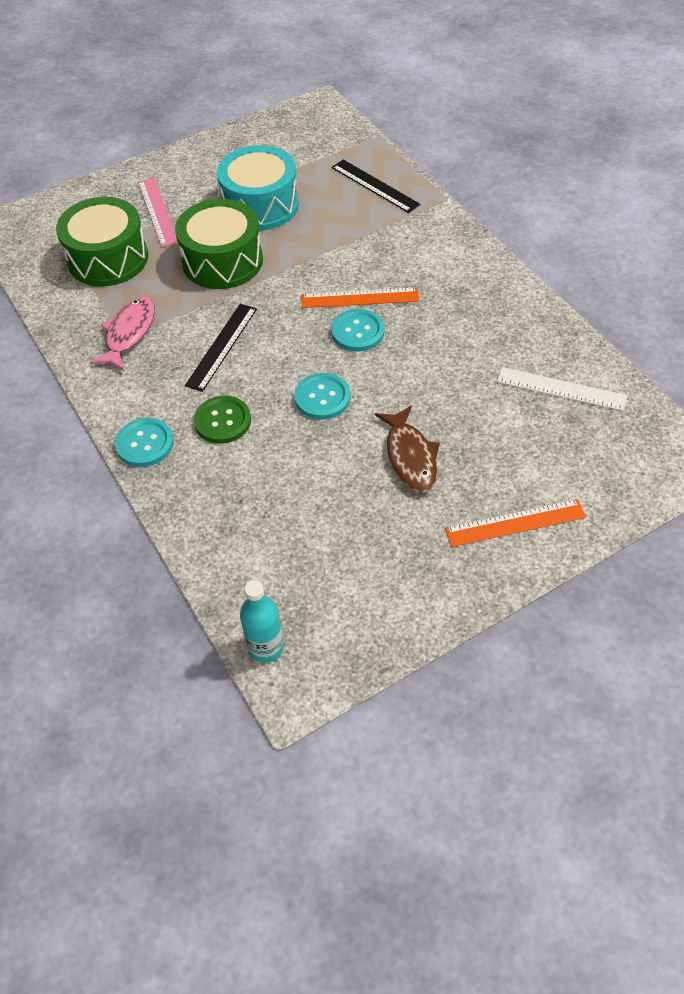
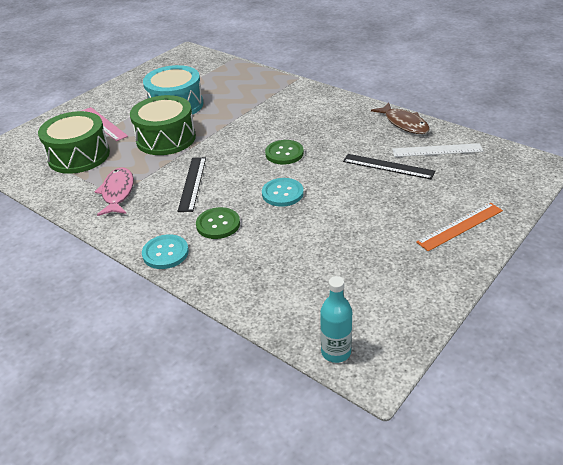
camera: 20 degrees left, 15 degrees down
orange ruler [301,287,419,308] -> none
turquoise button [331,309,384,352] -> green button [265,140,304,165]
black ruler [332,160,420,213] -> black ruler moved to [343,154,435,180]
brown fish [375,405,440,492] -> brown fish moved to [371,102,430,134]

